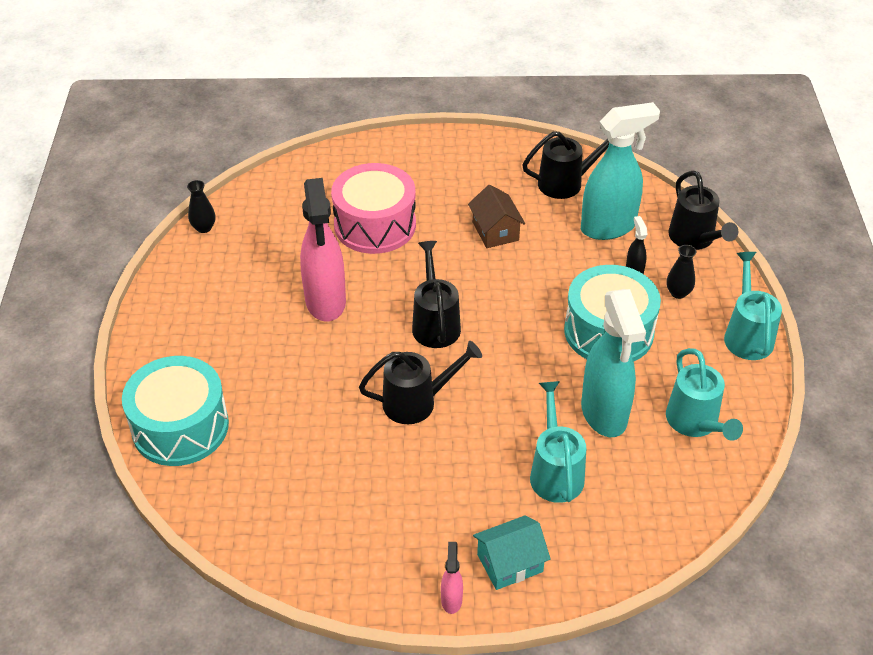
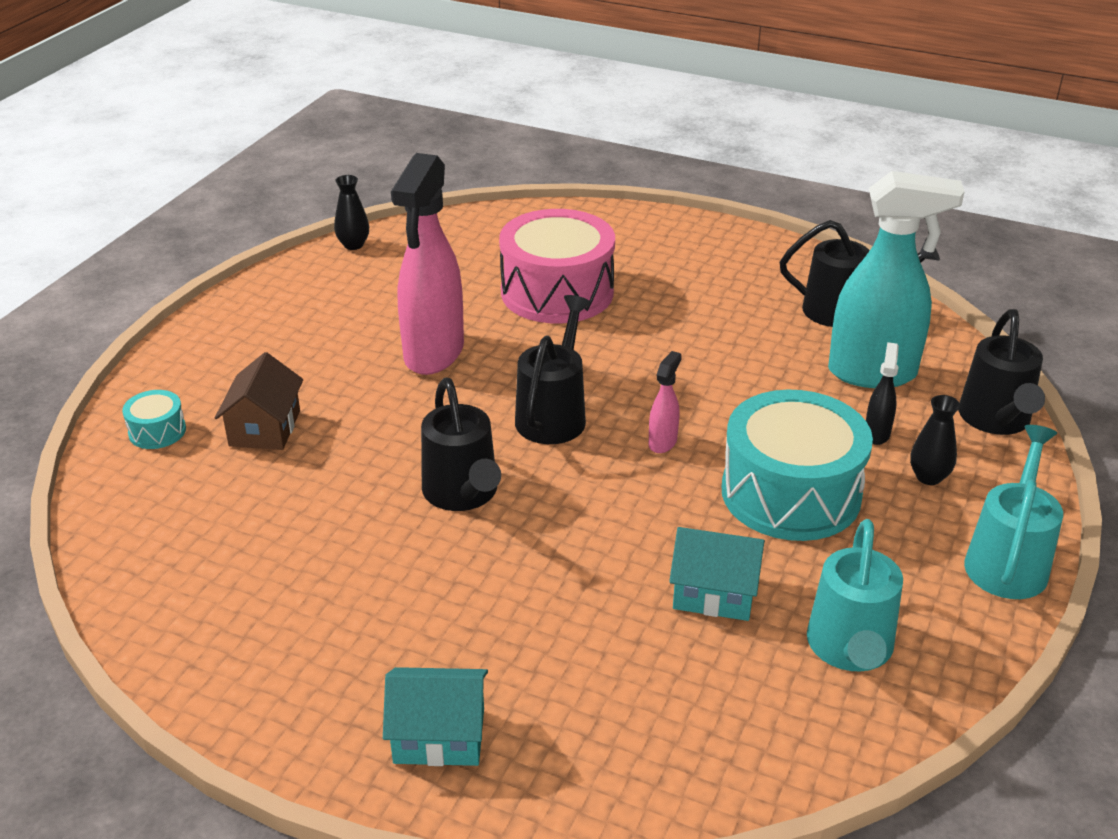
camera: 25 degrees right, 10 degrees down
turquoise drum [122,356,229,466] -> turquoise drum [122,390,186,449], size x0.43
black watering can [359,341,482,424] -> black watering can turned 60 degrees clockwise [421,378,501,511]
pink spray bottle [441,542,463,614] -> pink spray bottle moved to [649,351,682,453]
brown house [468,185,525,248] -> brown house moved to [215,352,303,450]
turquoise watering can [530,381,586,503] -> none
turquoise spray bottle [581,289,646,437] -> turquoise house [669,527,765,621]

